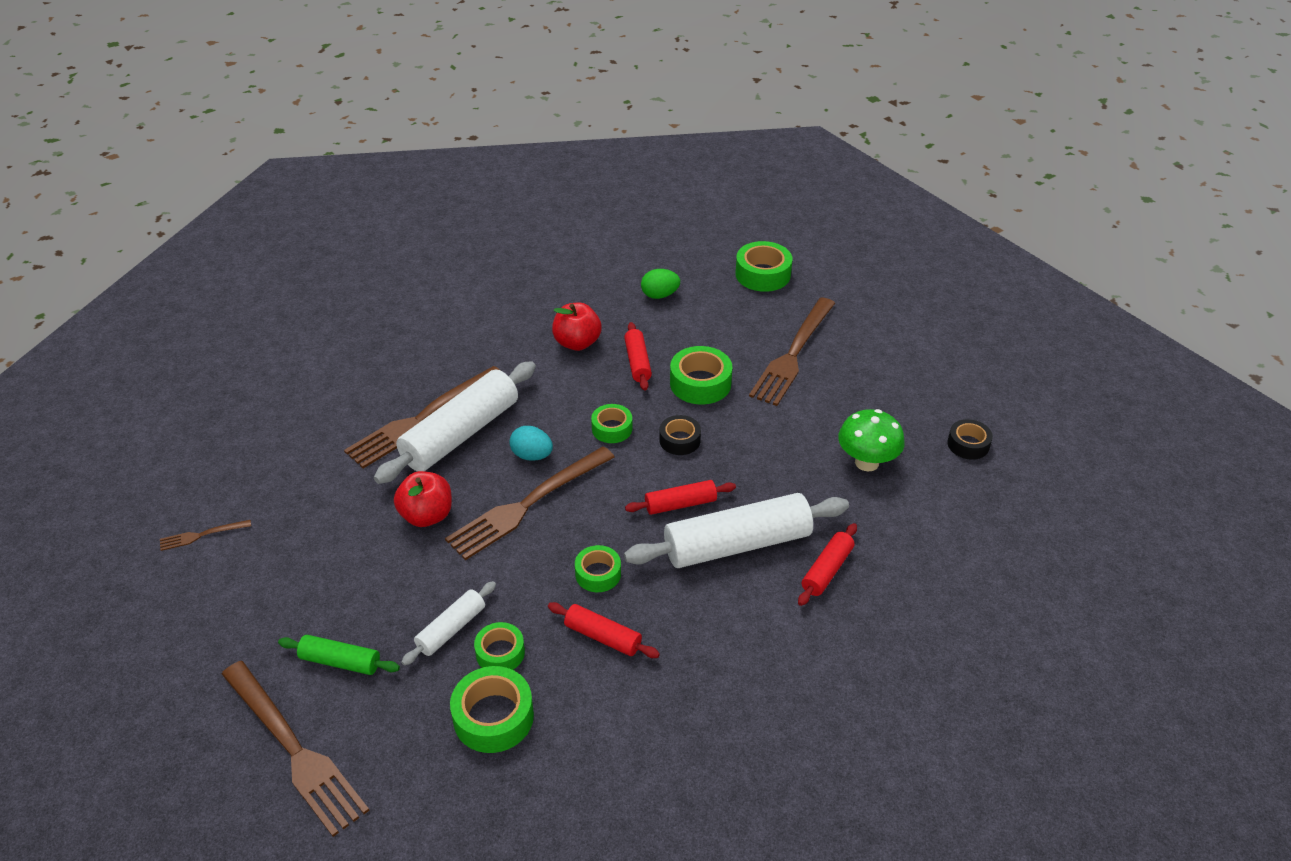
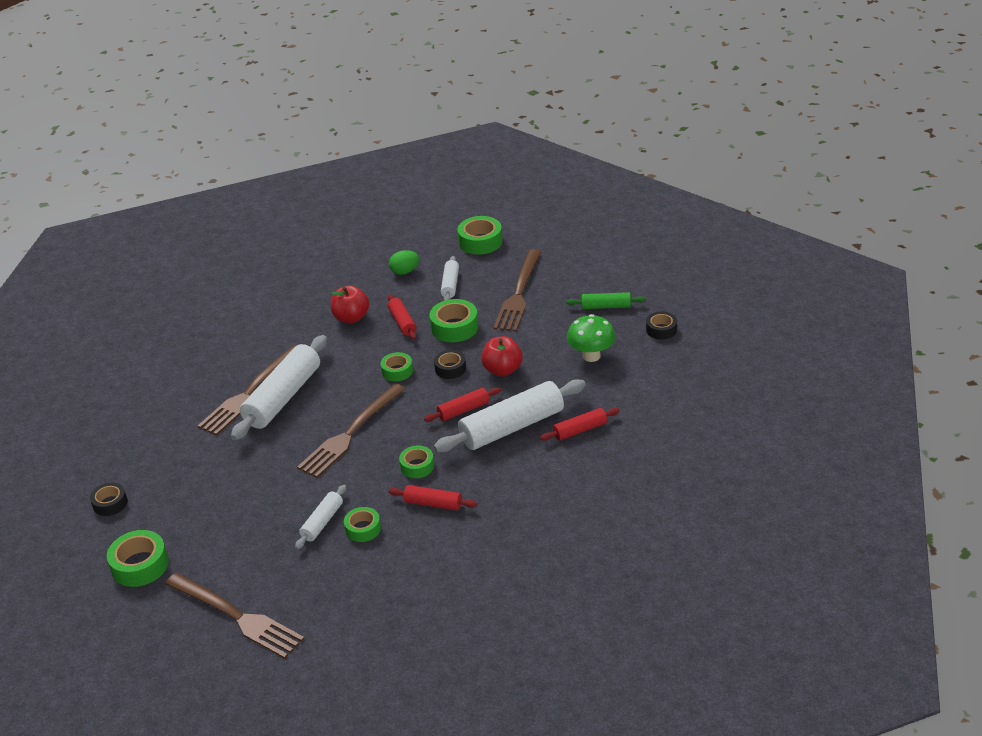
camera: 10 degrees left, 5 degrees down
brown fork [160,520,251,551] -> black tape [90,482,128,516]
green rolling pin [278,635,400,675] -> green rolling pin moved to [566,292,646,309]
red apple [394,471,452,527] -> red apple moved to [481,336,523,376]
green tape [450,666,534,753] -> green tape moved to [107,530,169,587]
turquoise egg [509,426,553,461] -> none
red rolling pin [798,523,857,606] -> red rolling pin turned 45 degrees clockwise [540,408,619,441]
none -> white rolling pin [441,256,459,301]

